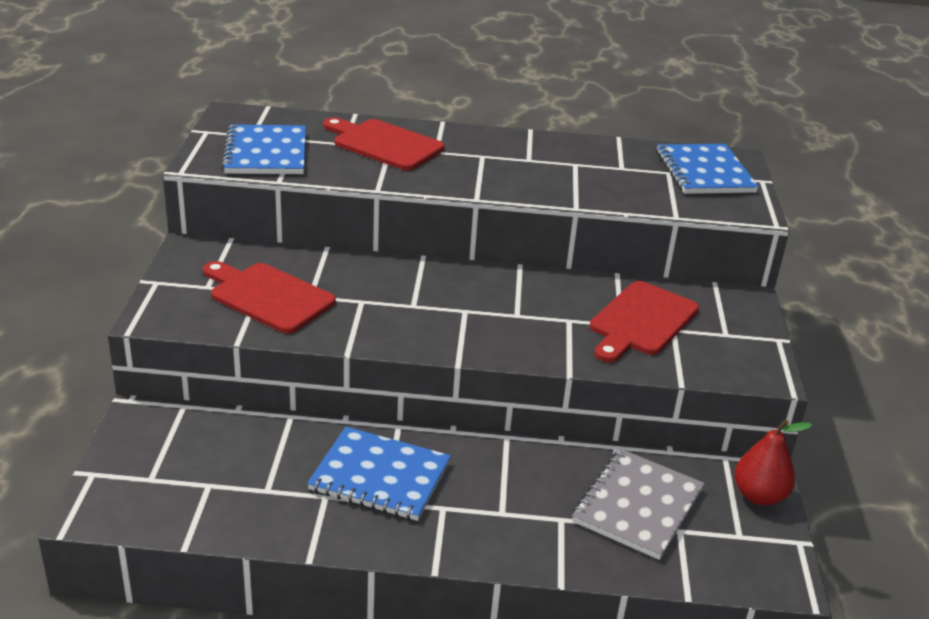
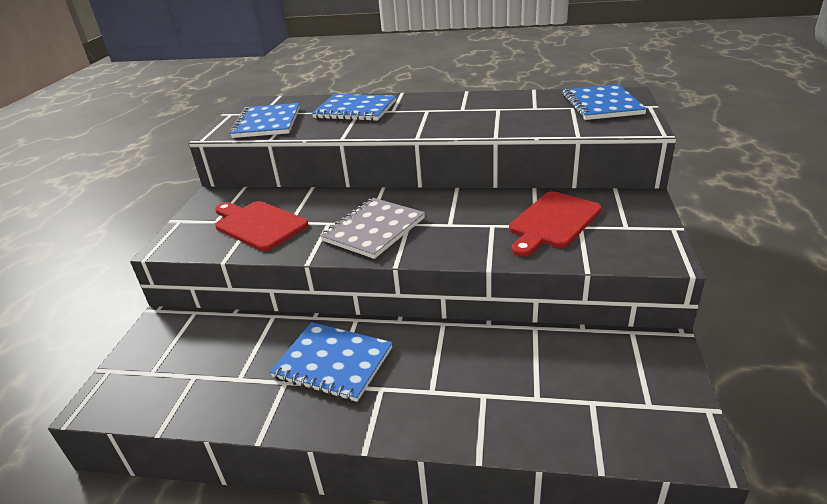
camera: 10 degrees right, 0 degrees up
red cutting board [323,117,445,171] -> blue notebook [312,94,396,121]
grey notebook [572,449,705,560] -> grey notebook moved to [320,198,425,259]
red pear [734,419,812,506] -> none

